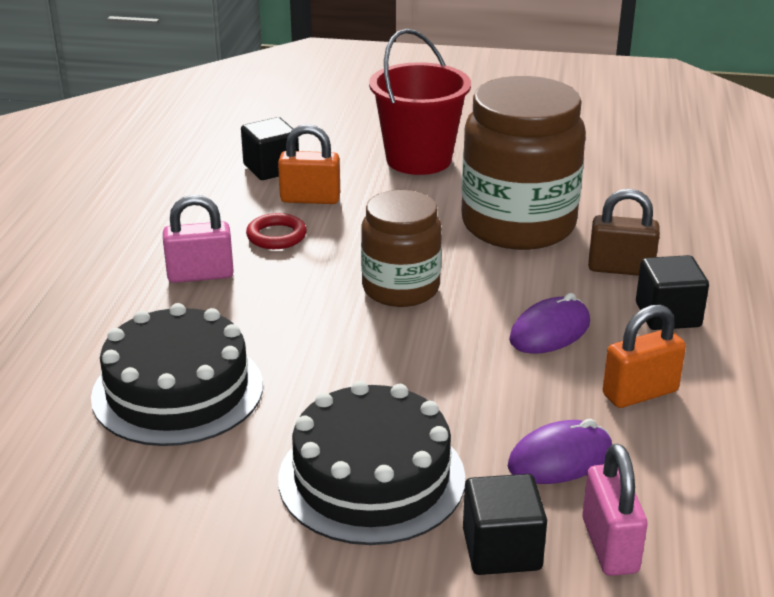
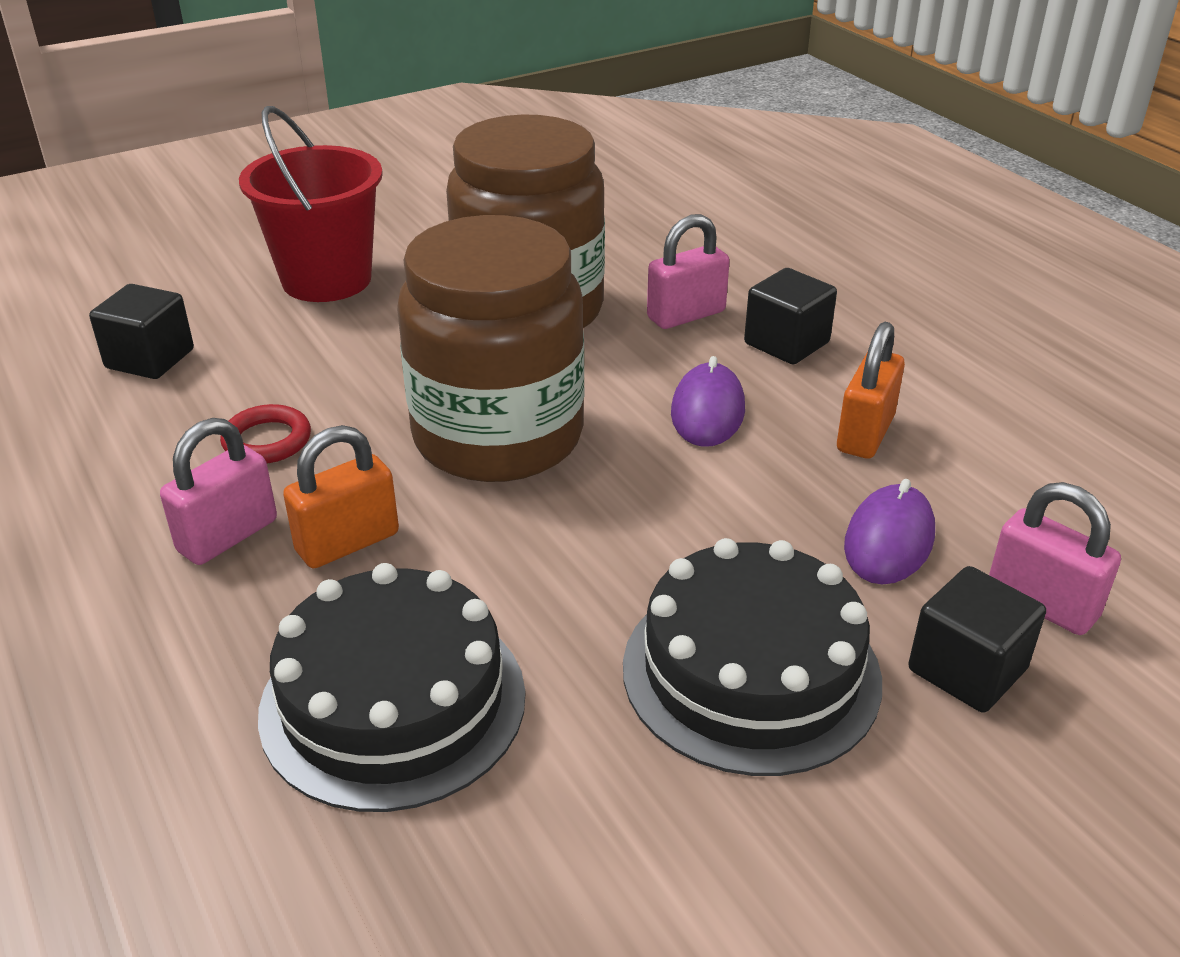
camera: 40 degrees left, 5 degrees up
orange padlock [278,124,340,204] -> orange padlock moved to [283,425,399,568]
brown jar [361,190,442,307] -> brown jar [397,215,584,482], size x1.61
brown padlock [588,189,660,276] -> pink padlock [647,214,730,329]

